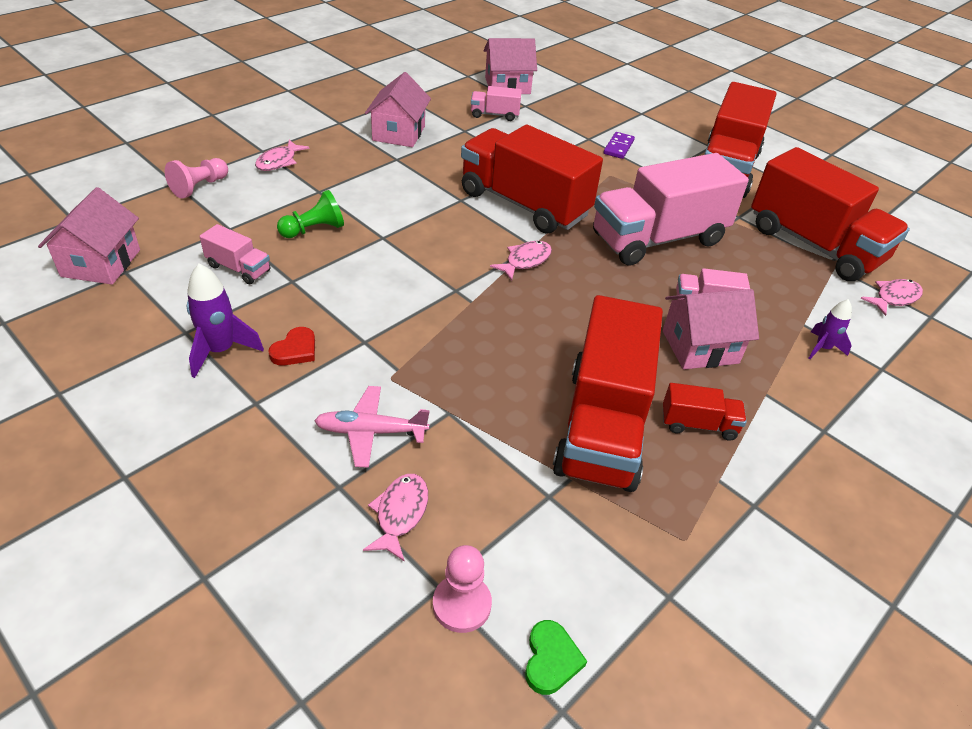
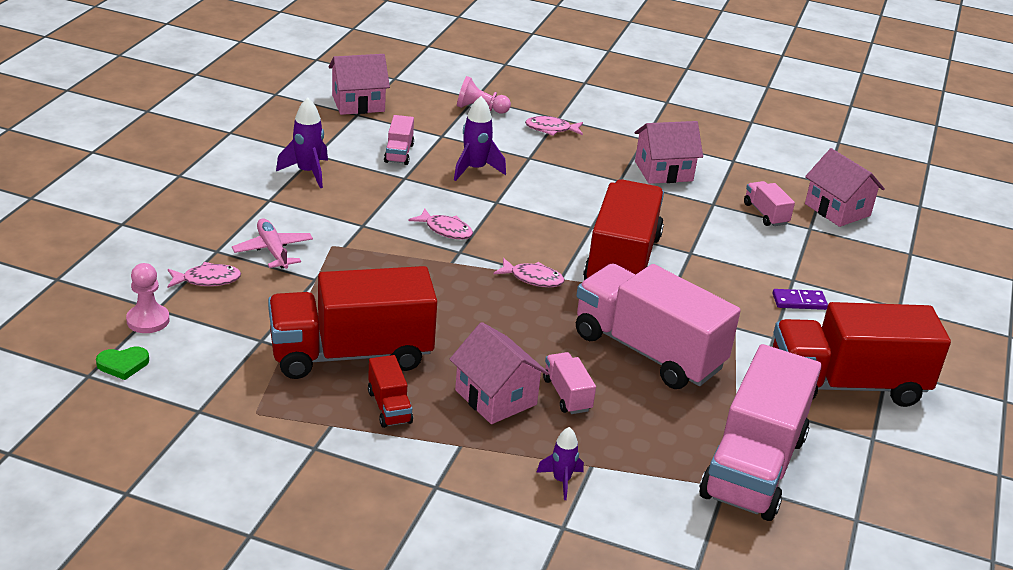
camera: 65 degrees right, 10 degrees down
red heart [268,327,315,365] -> none
green pawn [277,190,344,238] -> purple rocket [454,96,506,181]
red truck [751,147,910,281] -> pink truck [699,344,822,521]
pink fish [861,279,923,316] -> pink fish moved to [408,208,473,240]

